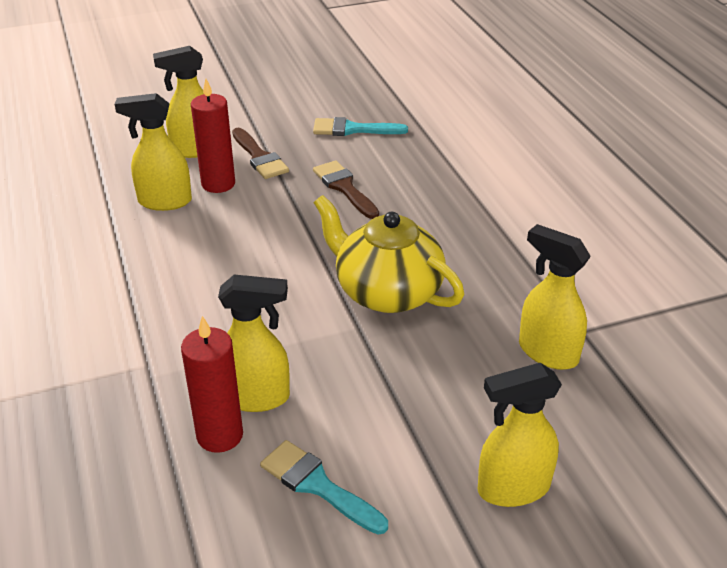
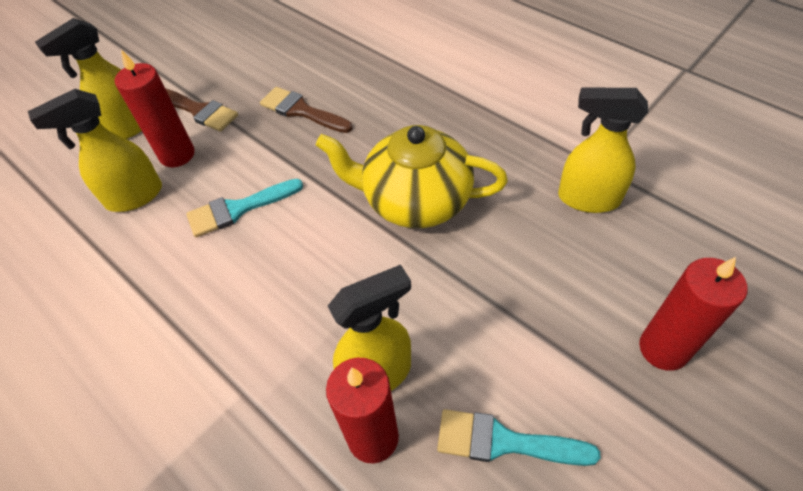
camera: 25 degrees left, 15 degrees up
turquoise brush [313,117,408,136] -> turquoise brush moved to [186,179,303,237]
yellow spray bottle [478,363,562,507] -> red candle [639,257,748,371]

